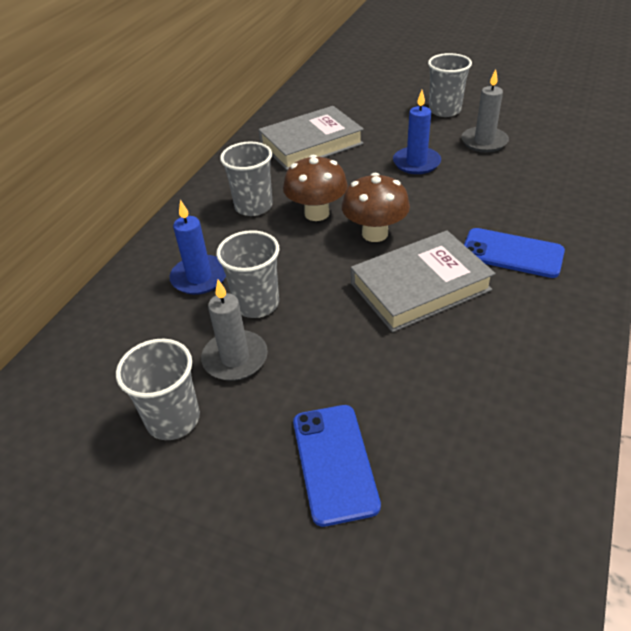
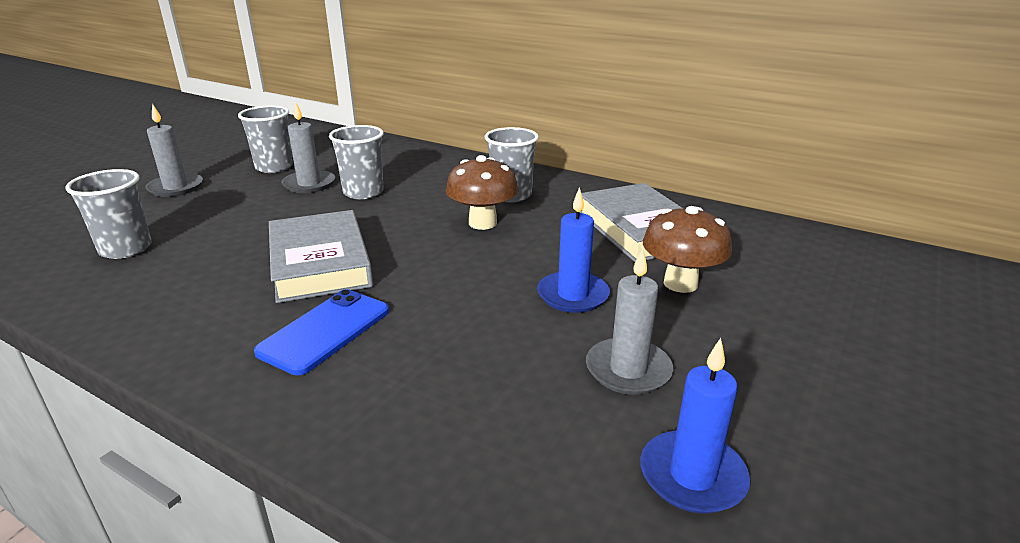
camera: 95 degrees right, 15 degrees down
blue candle [170,200,226,295] -> blue candle moved to [641,338,750,514]
blue phone [293,405,381,527] -> none
brown mushroom [342,173,410,242] -> brown mushroom moved to [643,206,732,293]
grey cup [428,53,472,117] -> grey cup moved to [65,169,152,259]
none -> grey candle [145,104,203,197]

